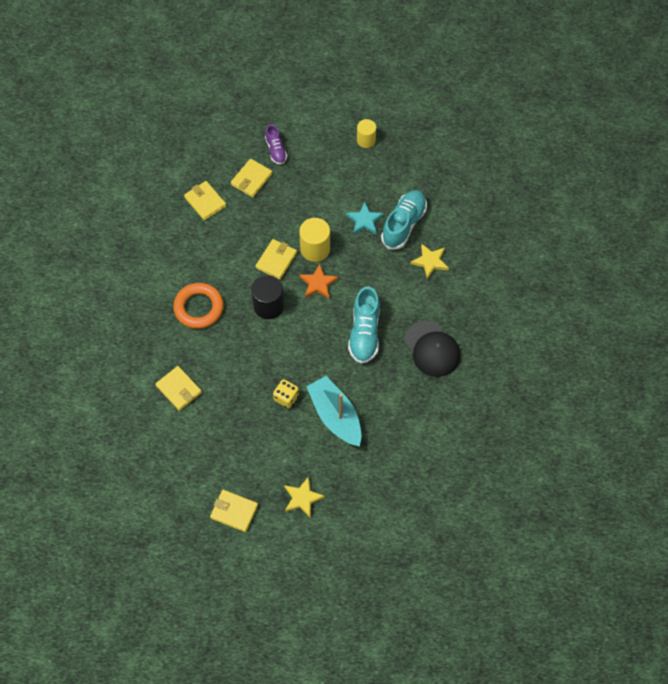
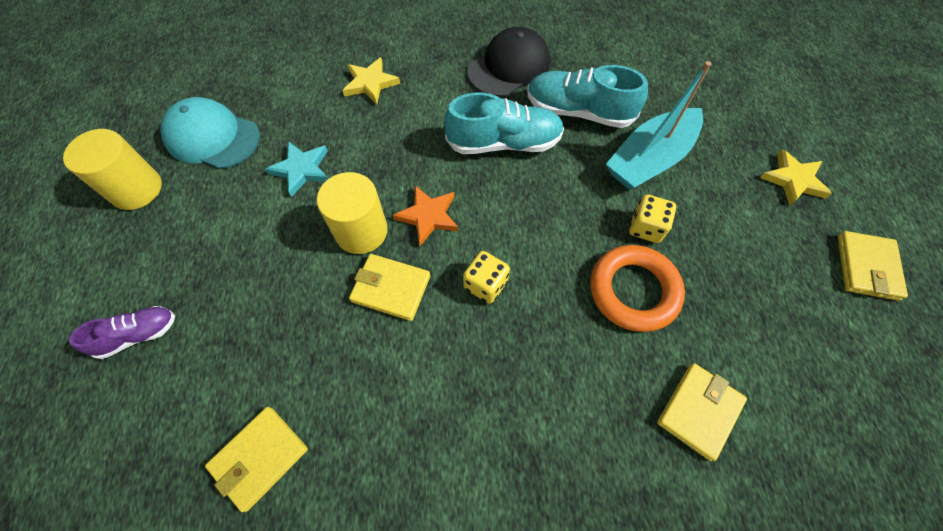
camera: 100 degrees left, 0 degrees up
orange ring [173,283,224,329] -> orange ring moved to [590,245,685,332]
yellow wallet [231,159,272,197] -> none
black cylinder [251,275,284,319] -> yellow dice [463,251,510,304]
yellow cylinder [357,119,376,148] -> yellow cylinder [63,129,162,210], size x1.51
turquoise shoe [381,190,427,249] -> turquoise shoe moved to [527,65,648,128]
none -> turquoise cap [161,97,260,169]

